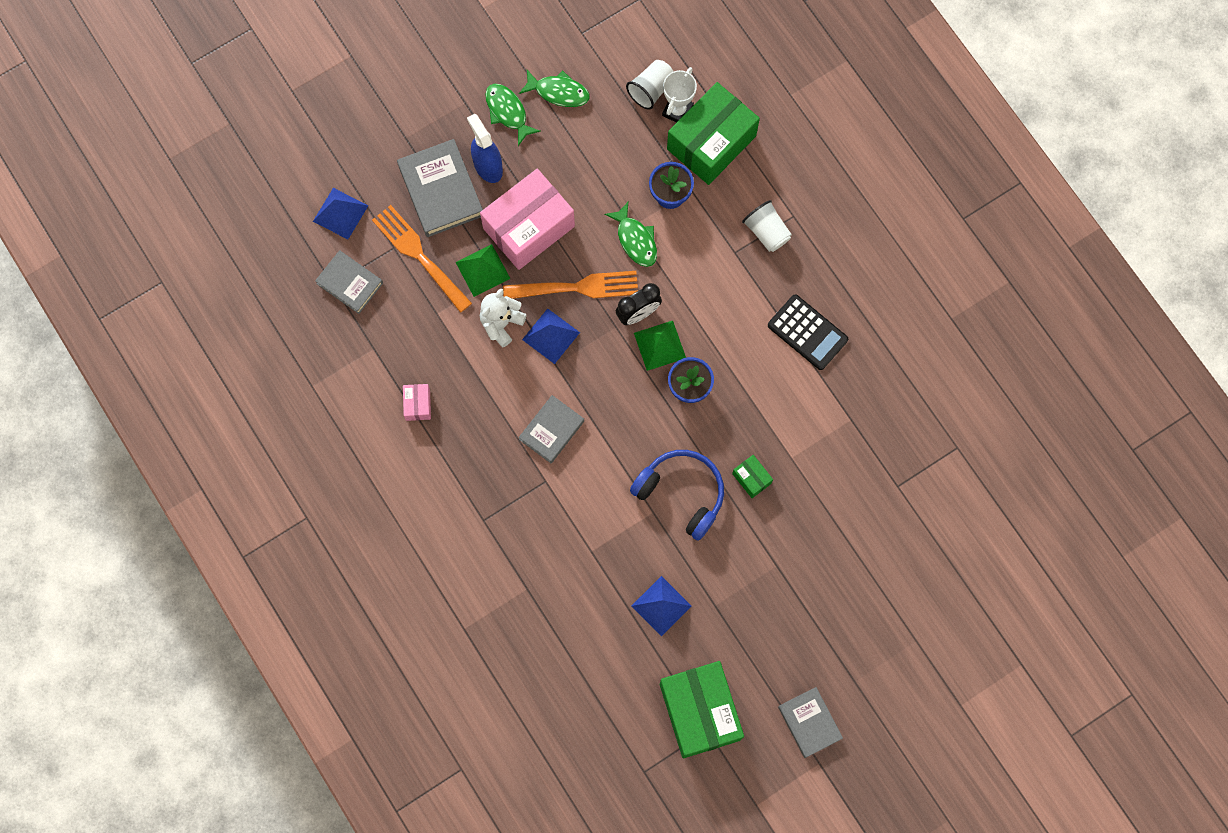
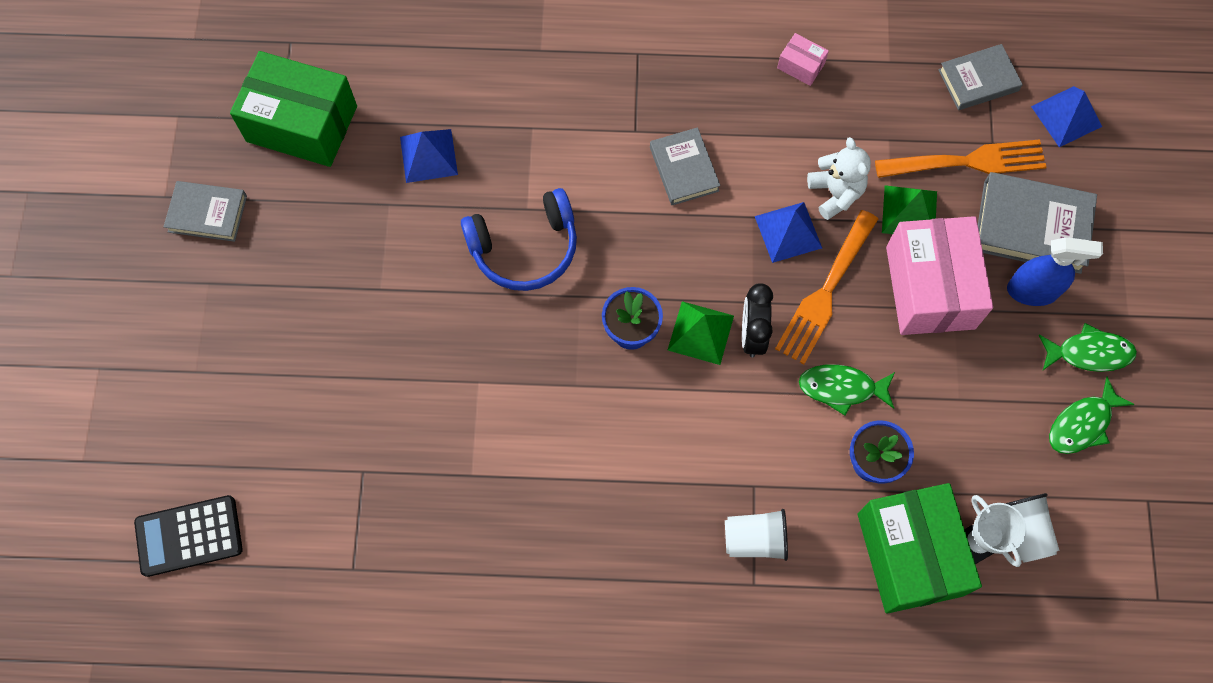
camera: 125 degrees right, 5 degrees down
green box [732,455,773,498] -> none
black calculator [768,295,848,370] -> black calculator moved to [134,495,243,577]

